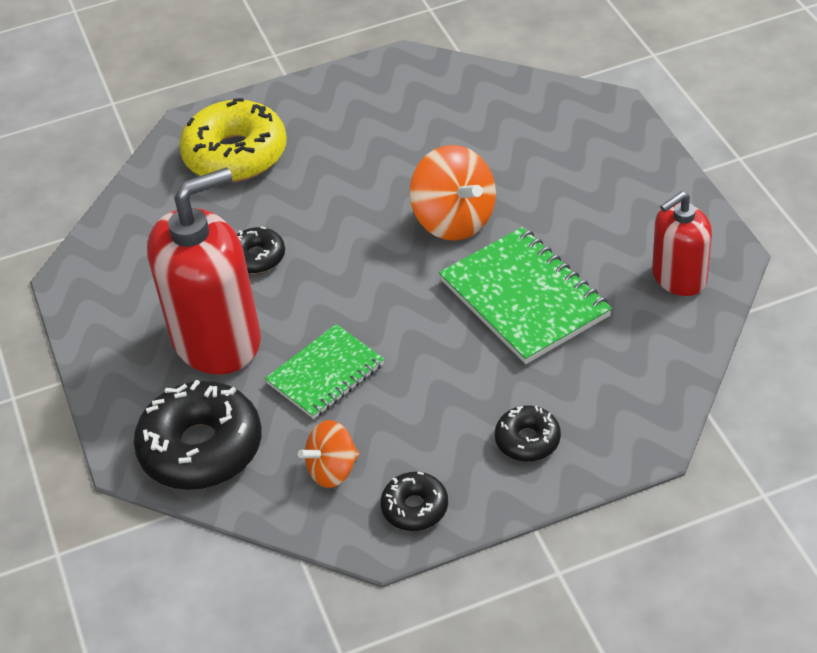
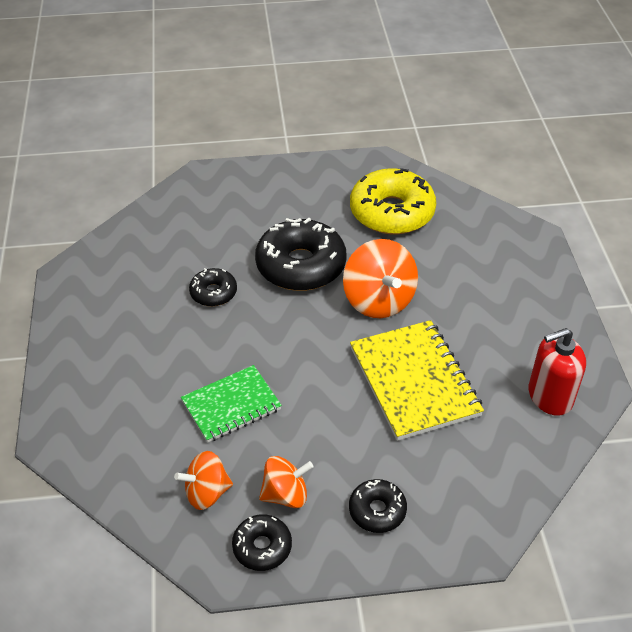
camera: 10 degrees right, 0 degrees up
black donut [134,380,262,490] -> black donut moved to [255,218,347,291]
red soap dispenser [147,167,261,374] -> none
yellow donut [179,98,287,182] -> yellow donut moved to [350,168,436,235]
green notebook [439,227,612,364] -> yellow notebook [350,320,484,441]
none -> orange spinning top [259,456,314,508]

